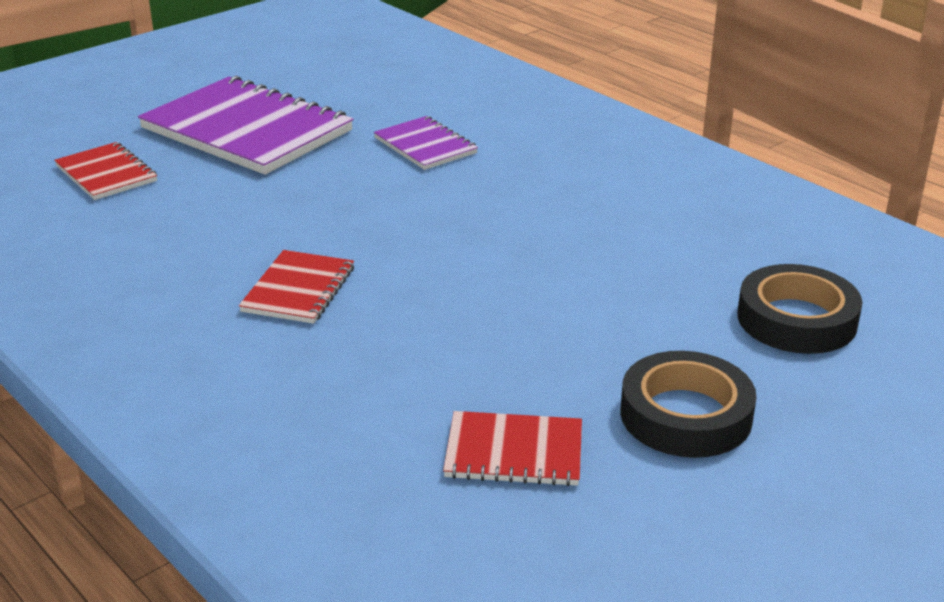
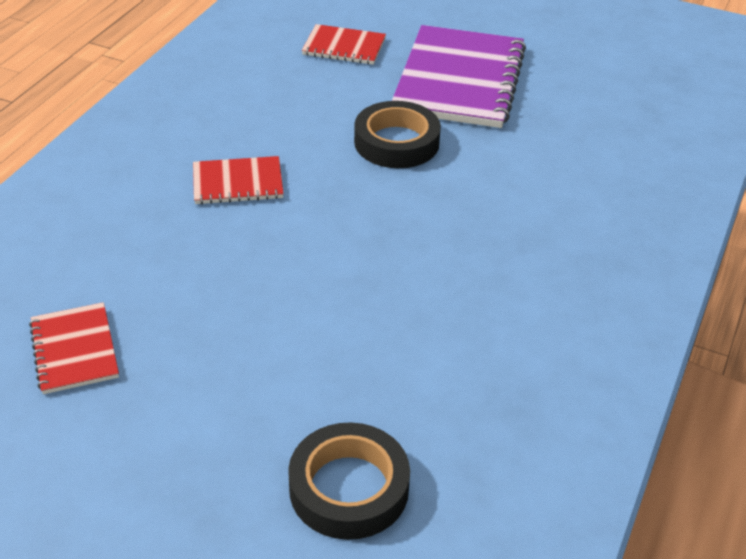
camera: 65 degrees right, 10 degrees up
red notebook [54,142,157,200] -> red notebook turned 75 degrees clockwise [302,24,386,65]
purple notebook [374,116,478,170] -> none
black tape [620,351,757,458] -> black tape moved to [354,101,441,168]

